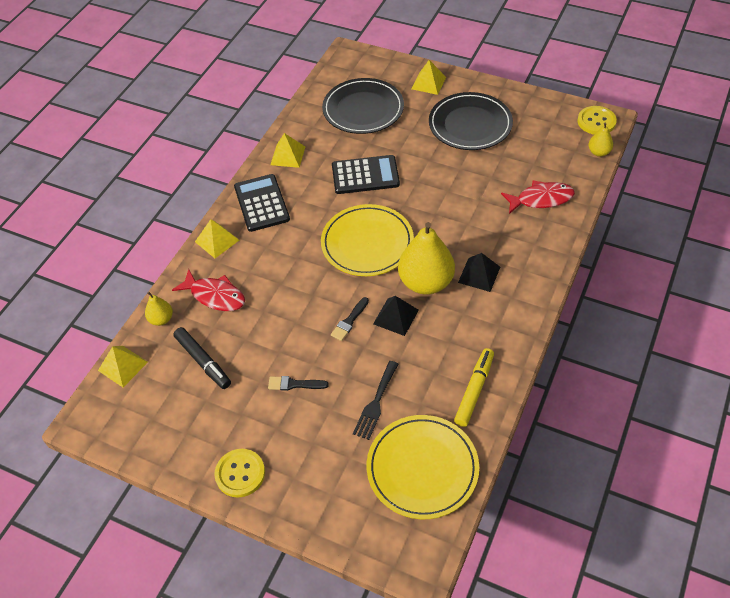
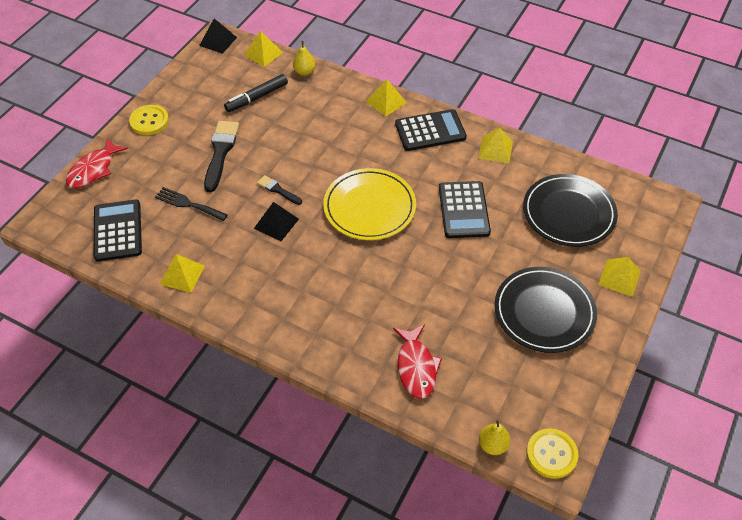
camera: 90 degrees right, 0 degrees up
red fish [172,269,245,311] -> red fish moved to [66,138,128,188]
black brush [268,376,329,391] -> black brush [204,121,239,192], size x1.82
yellow plate [367,415,479,519] -> black calculator [94,199,142,262]
yellow pear [398,222,455,295] -> none
yellow marker [454,348,494,427] -> yellow pyramid [159,254,205,293]
black pyramid [458,253,500,292] -> black pyramid moved to [199,19,237,54]

